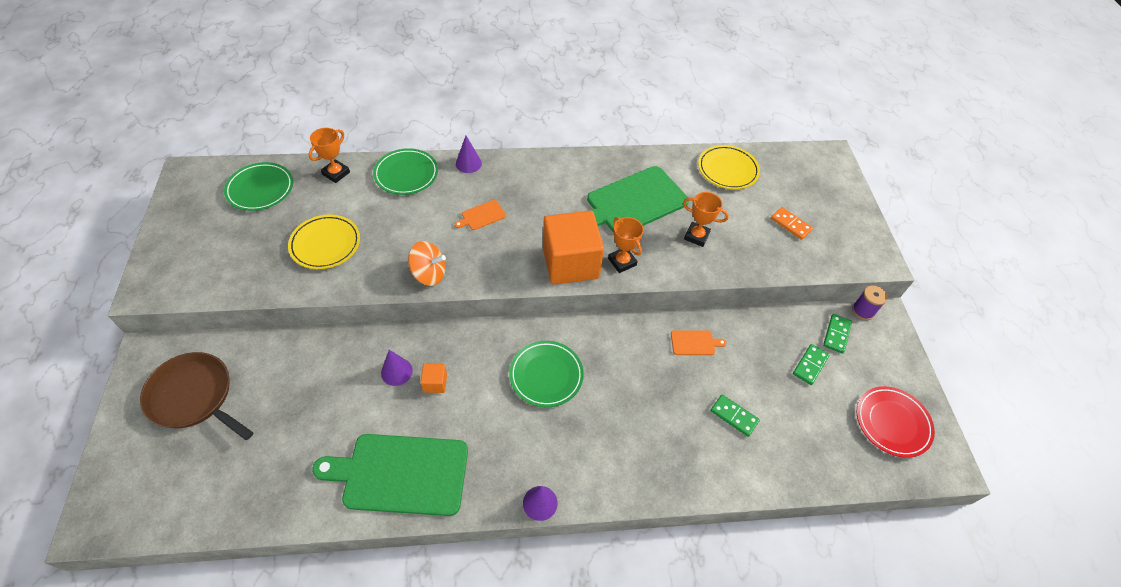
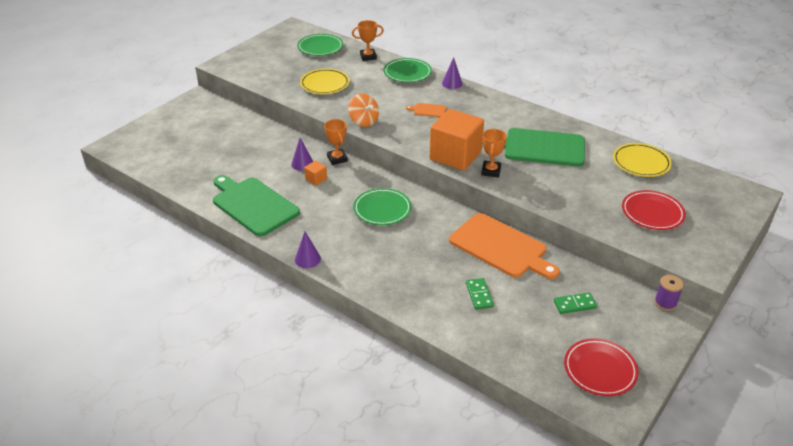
camera: 45 degrees right, 15 degrees down
brown pan [140,352,253,440] -> none
orange cutting board [671,330,727,355] -> orange cutting board [449,213,559,279], size x2.37
orange trophy [683,192,729,247] -> orange trophy moved to [324,119,348,165]
orange domino [771,207,813,240] -> red plate [622,190,686,230]
green domino [823,314,852,354] -> none

